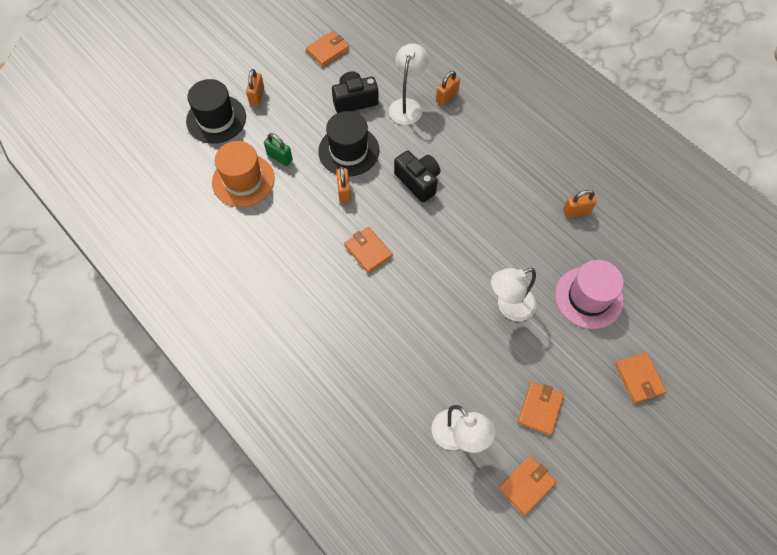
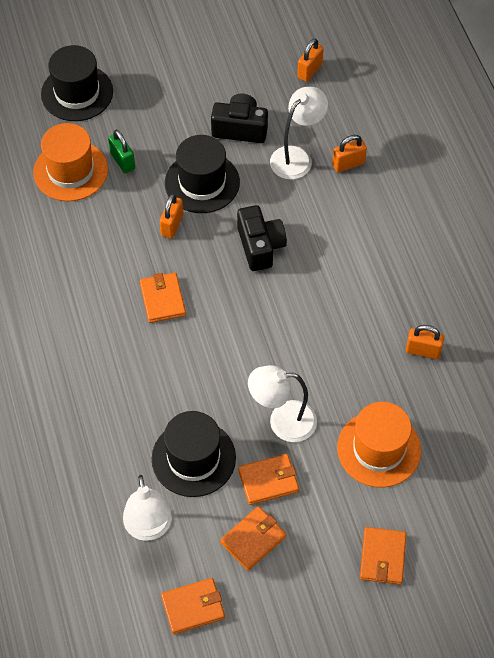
camera: 25 degrees right, 5 degrees down
orange padlock [246,69,264,106] -> orange padlock moved to [297,39,324,82]
orange wallet [306,31,349,67] -> orange wallet moved to [238,454,299,505]
pink hat [555,260,624,329] -> orange hat [337,402,421,488]
none -> black hat [152,411,236,497]

